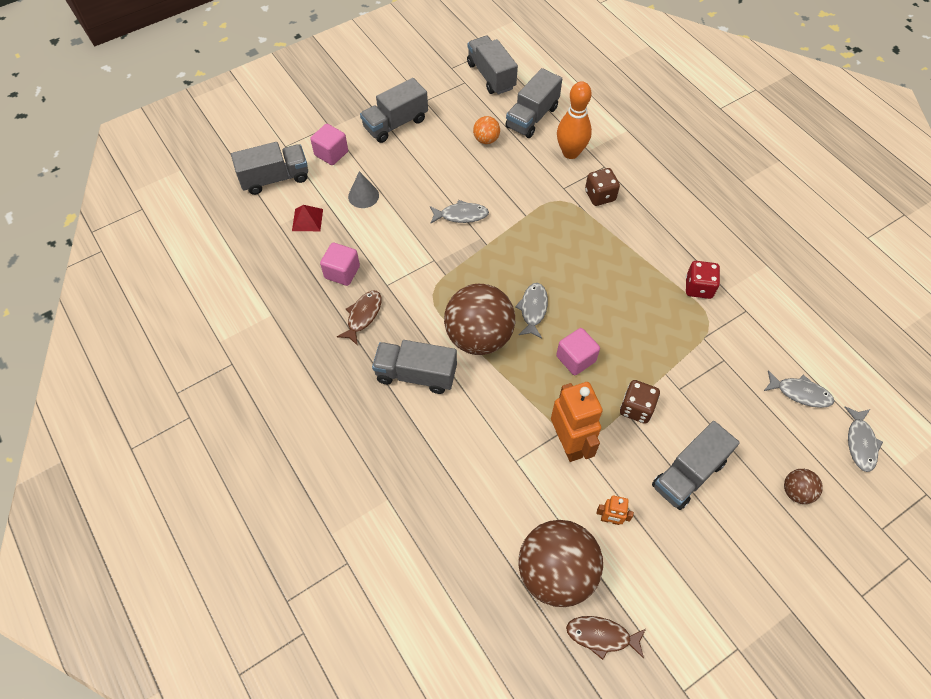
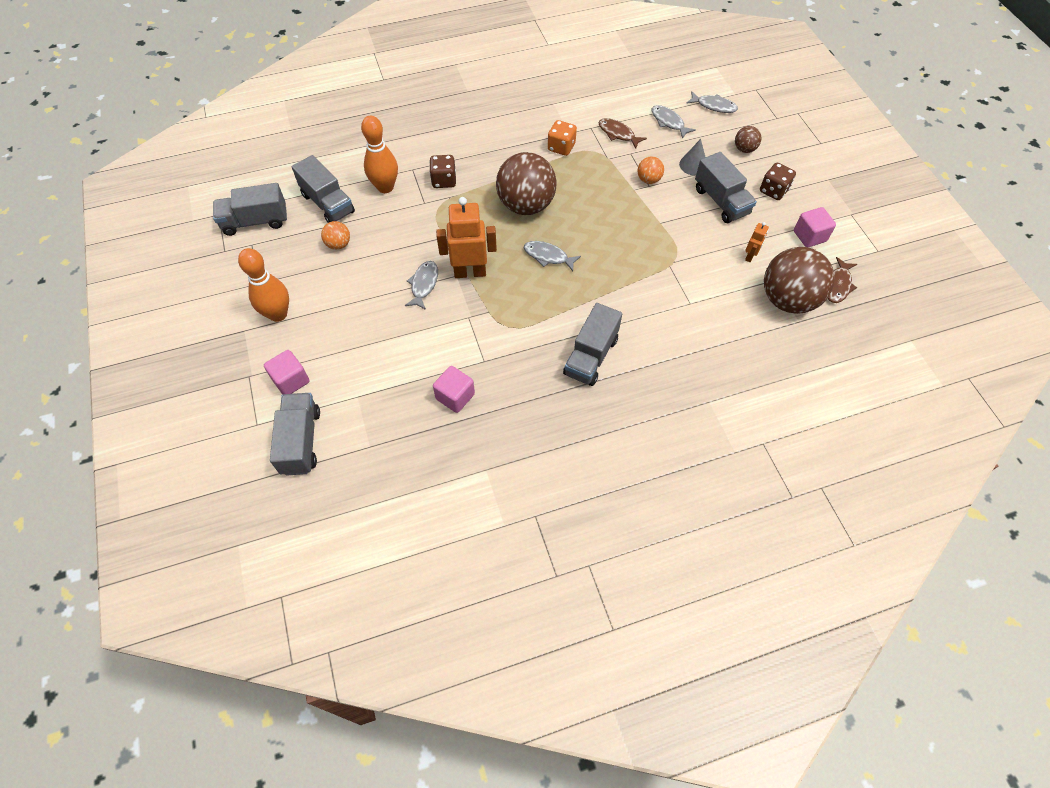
camera: 75 degrees left, 0 degrees up
red pyramid [292,205,323,231] -> none
brown fish [337,291,382,346] -> brown fish moved to [598,118,647,149]
grey cone [348,171,379,208] -> grey cone moved to [679,139,705,175]
grey truck [360,78,428,143] -> orange bowling pin [238,248,289,322]
brown ball [444,284,515,355] -> brown ball moved to [496,152,557,215]
orange robot [551,382,603,462] -> orange robot moved to [436,197,497,278]
pink cube [556,328,600,375] -> pink cube moved to [794,207,836,247]
brown dice [620,380,660,424] -> brown dice moved to [760,163,796,200]
red dice [686,261,720,299] -> orange dice [548,120,577,156]
grey fish [764,370,834,408] -> grey fish turned 75 degrees counterclockwise [652,105,696,139]
none -> orange ball [638,156,664,184]

